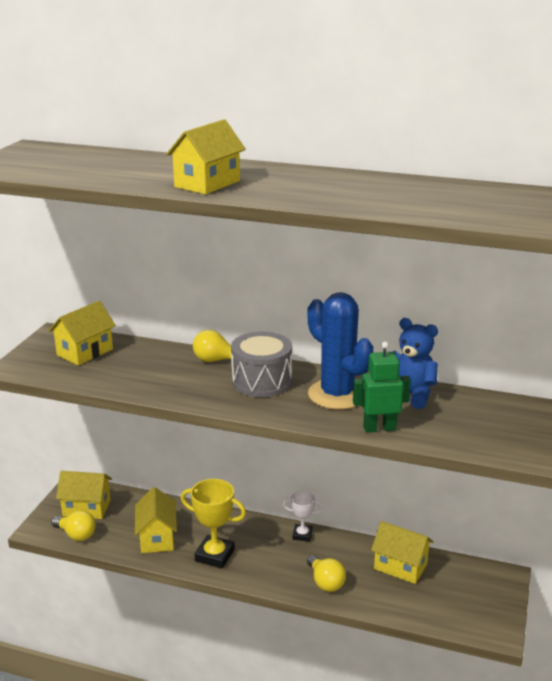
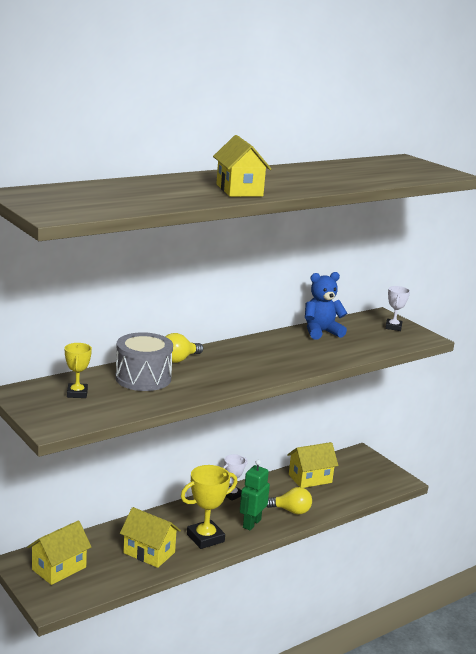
camera: 55 degrees left, 5 degrees down
yellow house [49,301,116,366] -> yellow trophy [65,343,92,398]
yellow light bulb [51,510,96,541] -> none
grey drum [231,332,292,397] -> grey drum moved to [115,332,173,391]
blue cactus [307,292,373,410] -> none
green robot [353,341,411,433] -> green robot moved to [240,460,270,530]
none -> white trophy [385,286,410,331]

